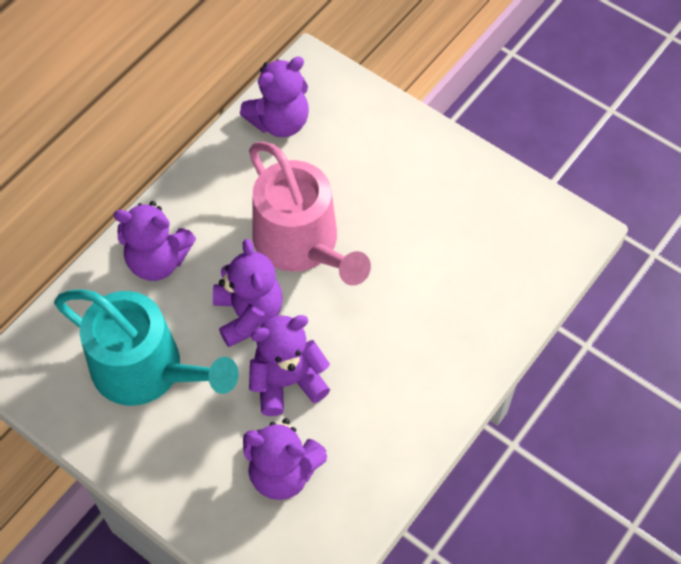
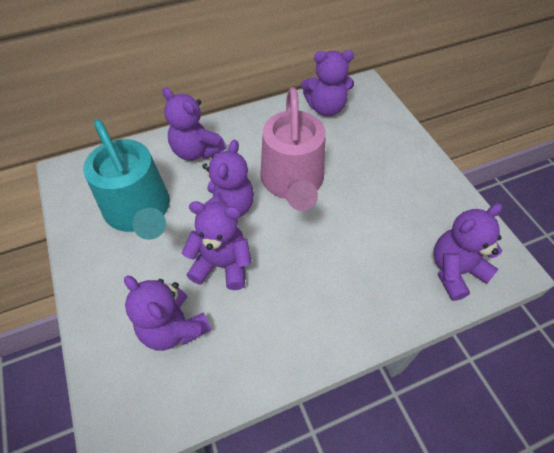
camera: 30 degrees right, 5 degrees down
none -> purple teddy bear [433,204,502,301]

